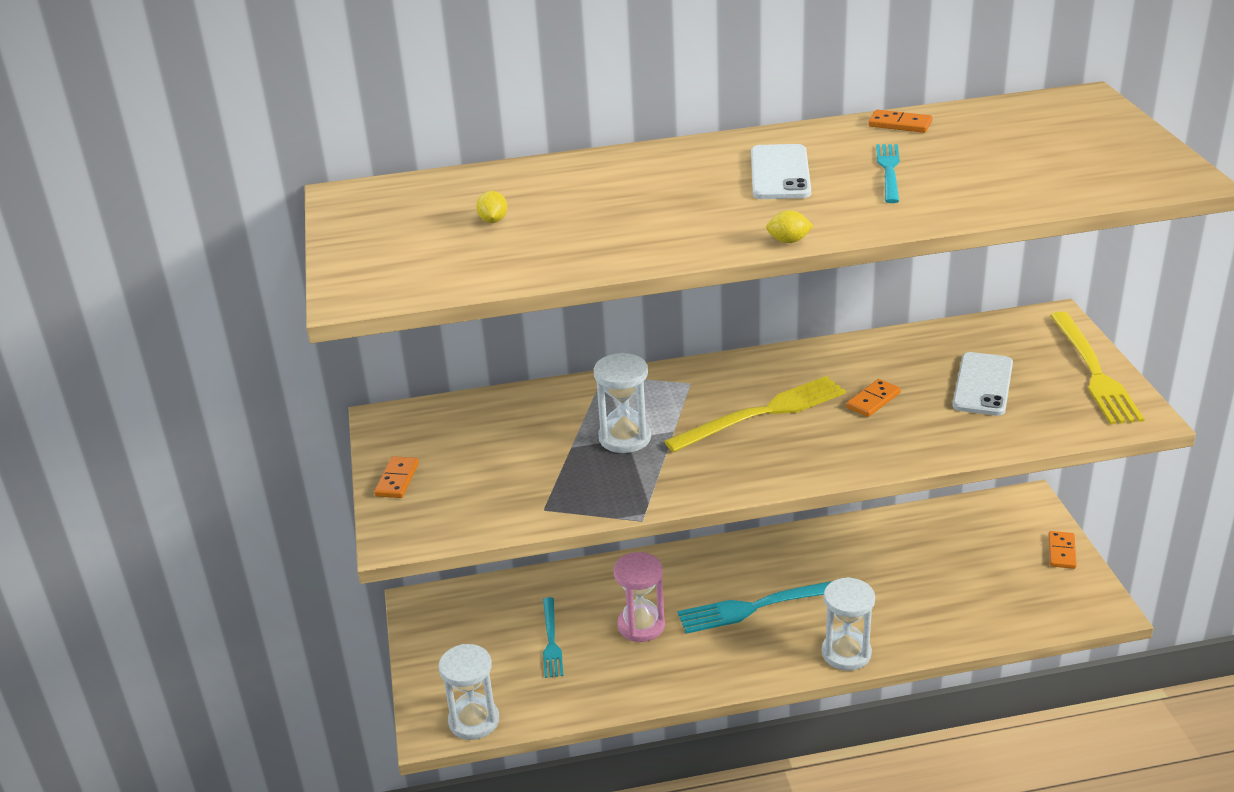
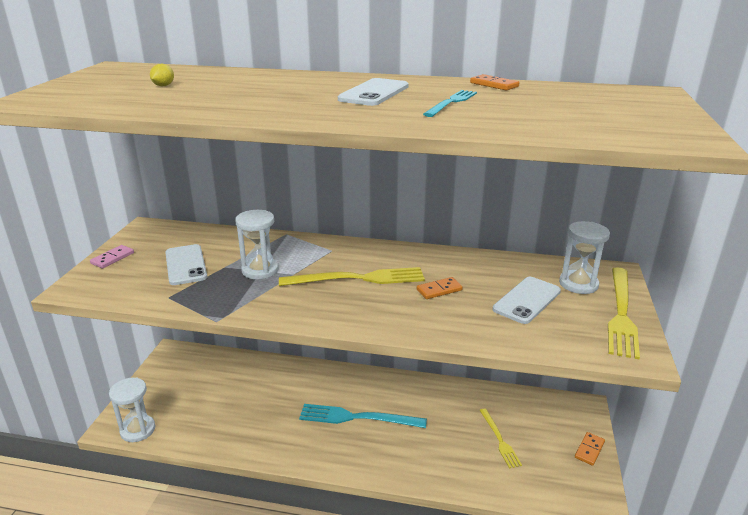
camera: 20 degrees right, 5 degrees down
orange domino [374,456,419,498] -> pink domino [90,245,134,268]
turquoise fork [543,597,564,678] -> none
pink hourglass [613,552,665,642] -> none
yellow lemon [766,210,813,243] -> none
white hourglass [822,577,875,671] -> white hourglass moved to [559,221,610,294]
none -> white phone [165,244,207,285]
none -> yellow fork [479,408,522,469]

